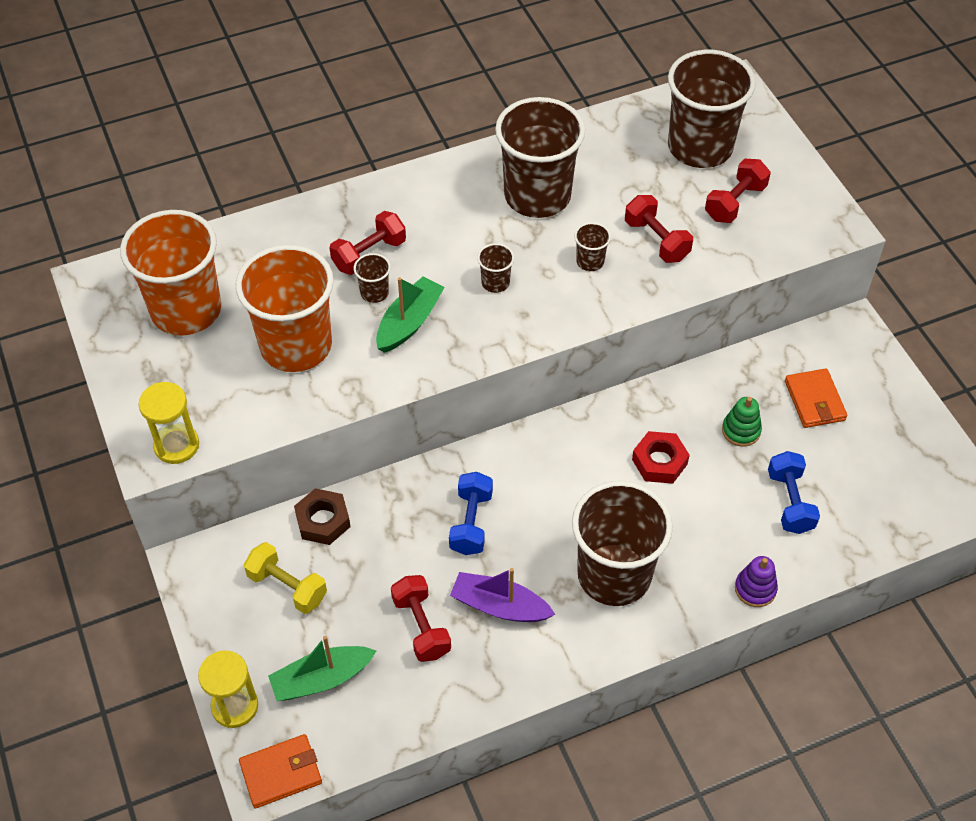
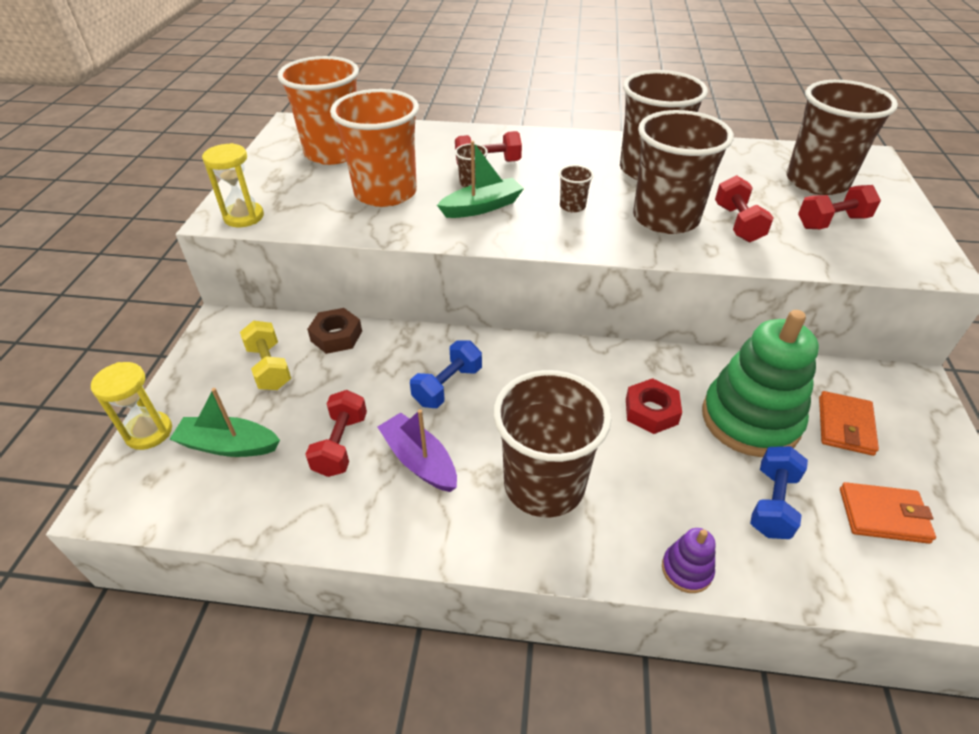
camera: 30 degrees right, 10 degrees down
orange wallet [239,734,322,808] -> orange wallet moved to [840,482,936,544]
brown cup [574,222,611,271] -> brown cup [633,110,734,234], size x2.47
green stacking toy [722,397,762,447] -> green stacking toy [702,310,819,457], size x2.32

